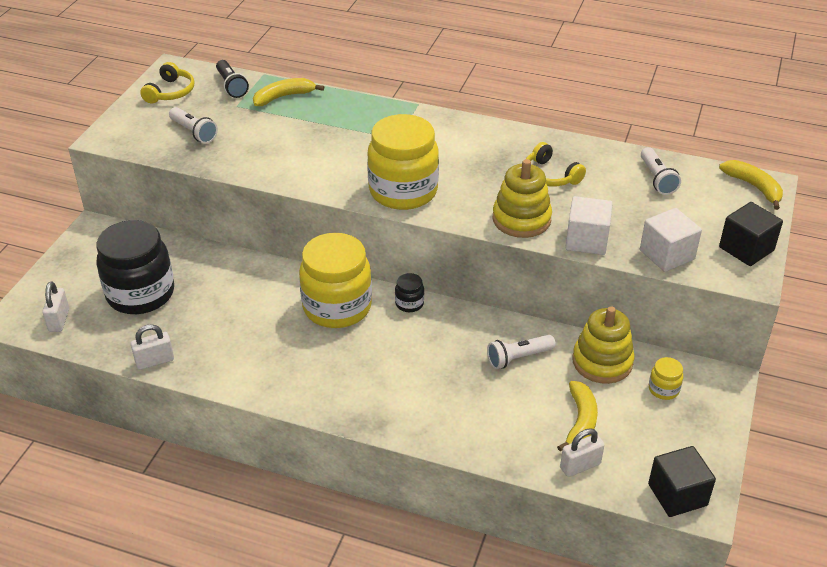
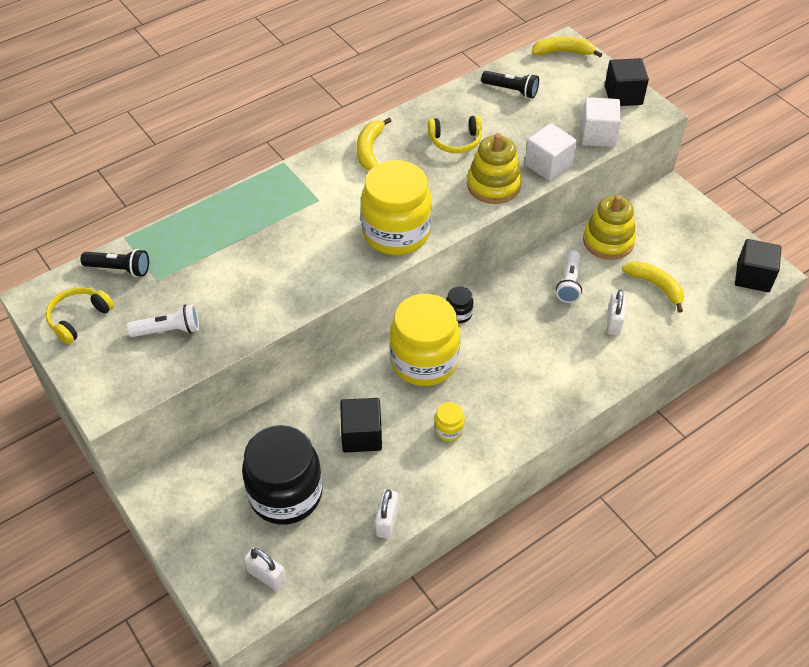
camera: 55 degrees left, 10 degrees up
yellow headphones [140,62,194,104] -> yellow headphones turned 105 degrees counterclockwise [46,287,114,344]
yellow banana [253,78,324,106] -> yellow banana moved to [356,118,391,170]
white padlock [560,428,605,477] -> white padlock moved to [607,290,625,336]
white flashlight [641,147,681,195] -> black flashlight [481,71,539,98]
yellow jar [649,357,683,400] -> yellow jar moved to [434,402,465,441]
none -> black cube [340,398,382,452]

